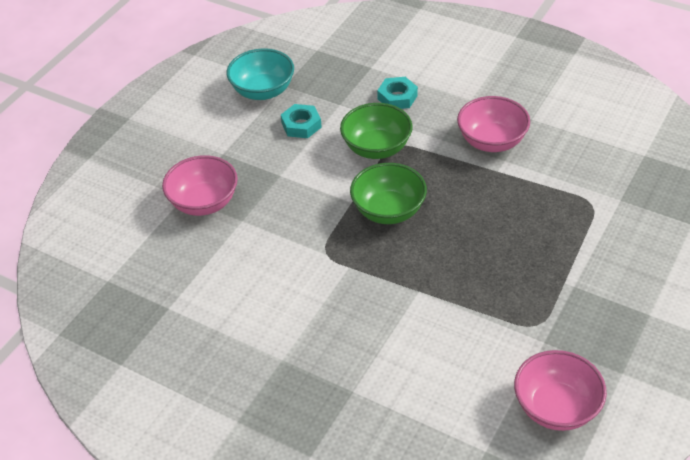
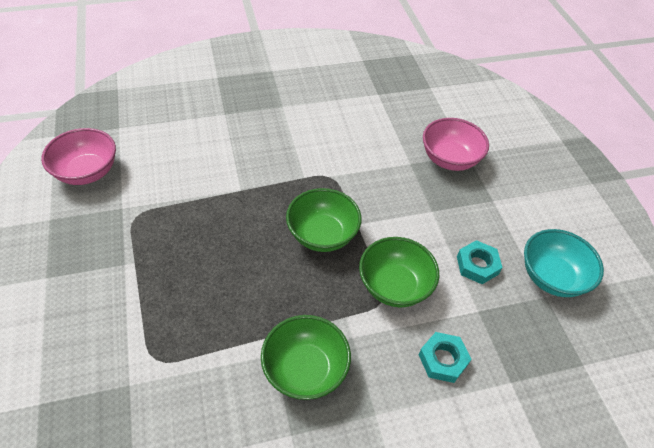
camera: 130 degrees right, 5 degrees up
pink bowl [457,96,530,152] -> green bowl [261,315,351,400]

